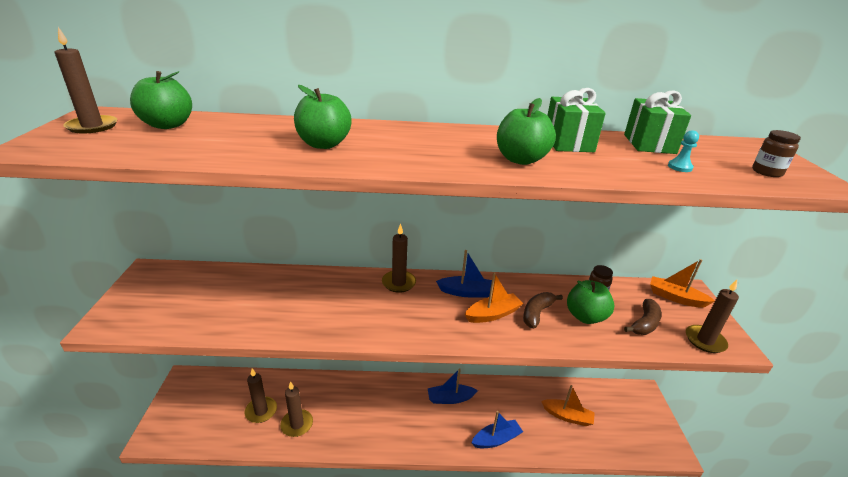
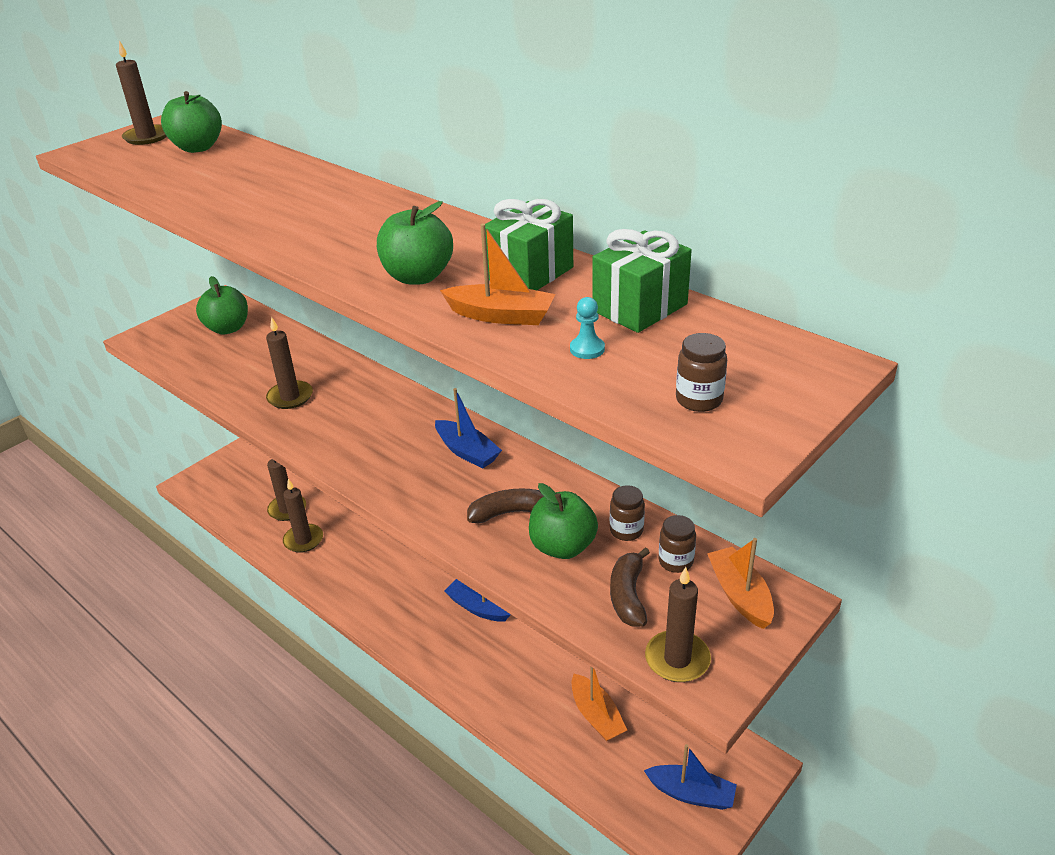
camera: 45 degrees right, 5 degrees up
green apple [294,85,352,149] -> green apple moved to [196,276,248,334]
brown candle [382,224,416,293] -> brown candle moved to [266,317,313,409]
orange boat [465,273,523,323] -> orange boat moved to [440,224,556,325]
blue boat [471,411,523,448] -> blue boat moved to [644,744,737,810]
brown banana [624,299,662,335] -> brown banana turned 105 degrees clockwise [610,547,650,627]
none -> brown jar [659,515,696,573]

